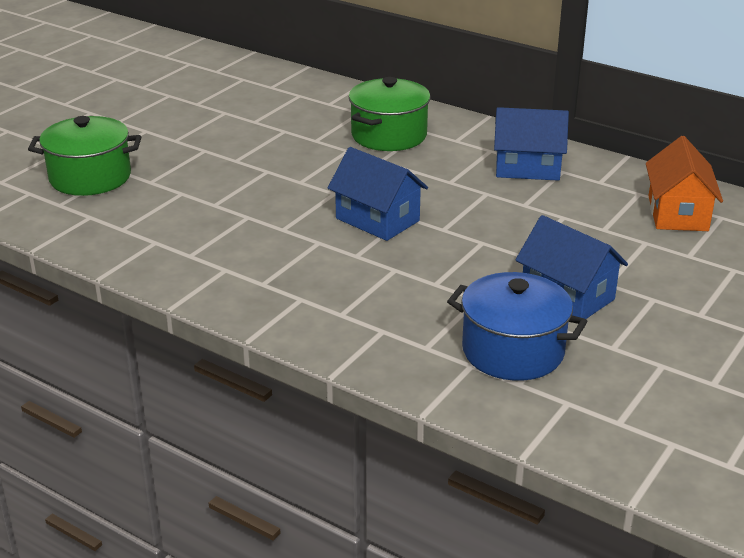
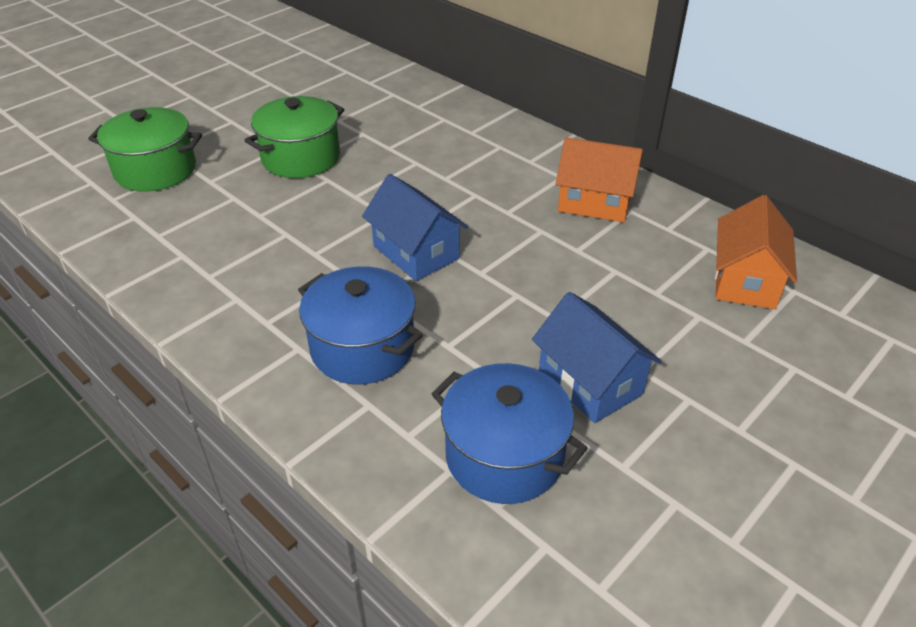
camera: 10 degrees right, 10 degrees up
green pot [349,77,431,151] -> green pot moved to [244,96,345,178]
blue house [494,107,569,181] -> orange house [556,137,643,222]
none -> blue pot [298,266,423,384]

